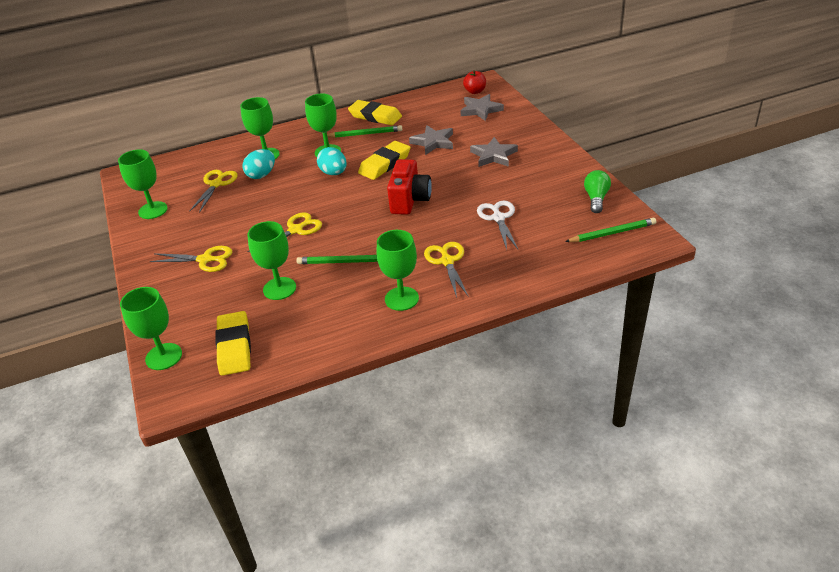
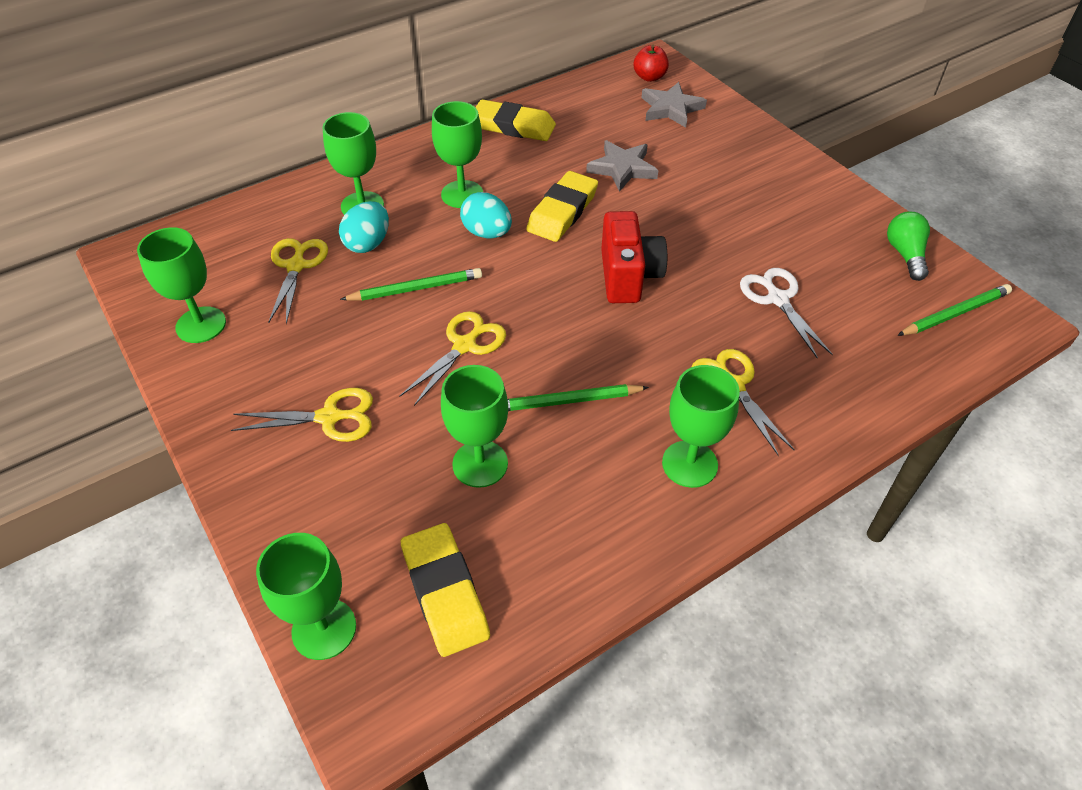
camera: 15 degrees left, 10 degrees up
green pencil [327,125,402,138] -> green pencil moved to [340,268,482,301]
grey star [470,137,518,167] -> none

